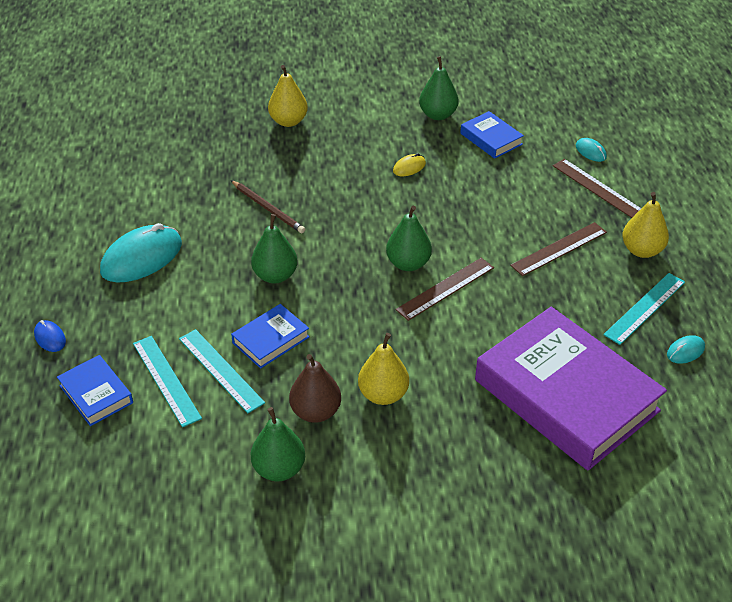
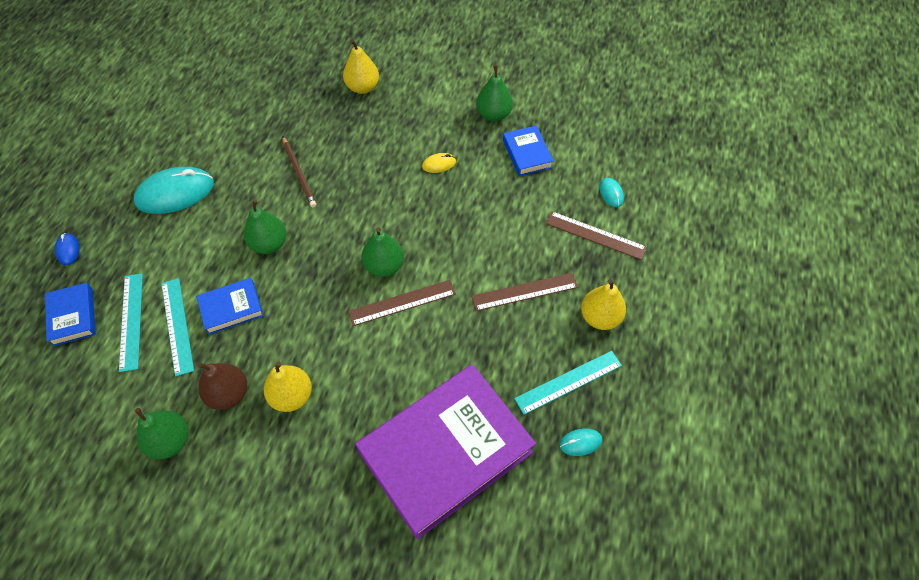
camera: 20 degrees right, 15 degrees up
purple book [475,307,667,470] -> purple book turned 75 degrees clockwise [355,364,536,539]
brown ruler [553,159,642,218] -> brown ruler turned 45 degrees counterclockwise [545,211,647,260]

